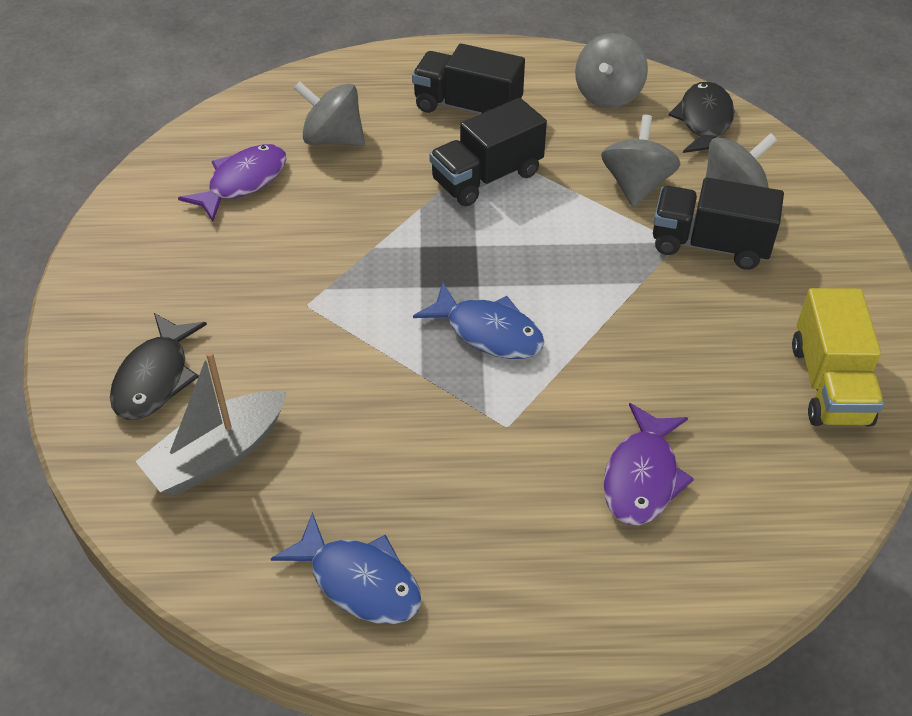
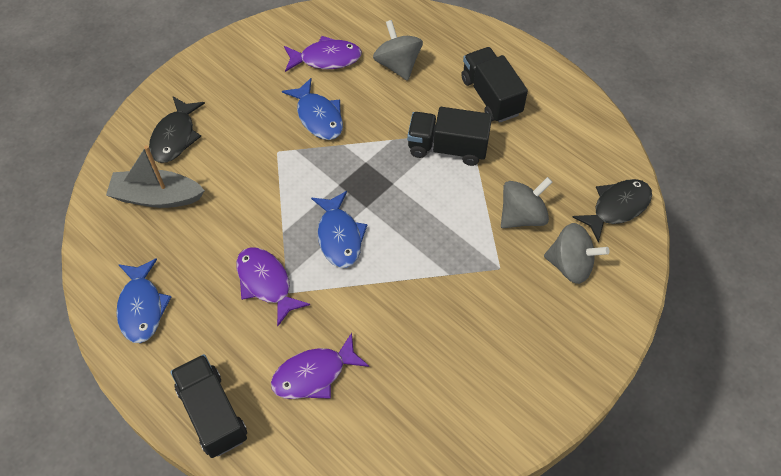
camera: 45 degrees right, 10 degrees up
black fish [110,313,207,420] -> black fish turned 45 degrees counterclockwise [149,97,205,163]
grey spinning top [575,33,648,108] -> none
black truck [653,178,784,270] -> black truck moved to [170,354,247,458]
yellow truck [792,288,884,426] -> none
none -> purple fish [236,247,310,326]
none -> blue fish [282,78,343,140]

